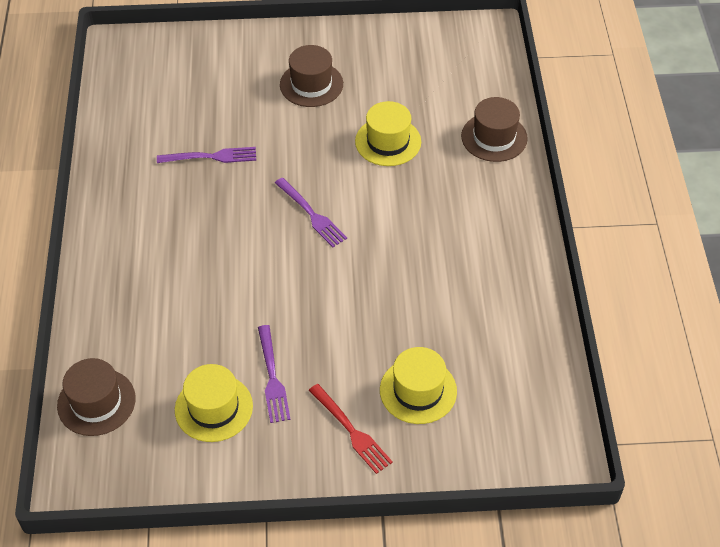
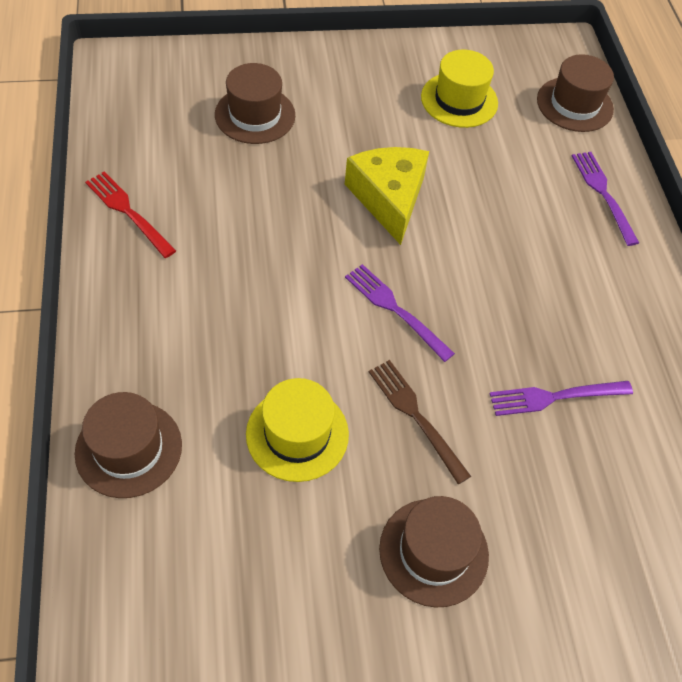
camera: 170 degrees right, 5 degrees up
purple fork [258,325,291,423] -> purple fork moved to [572,152,639,246]
red fork [309,384,393,474] -> red fork moved to [85,171,176,258]
yellow hat [380,347,457,424] -> brown hat [215,63,295,144]
none -> yellow cheese [345,147,429,245]
none -> brown fork [369,360,471,484]

